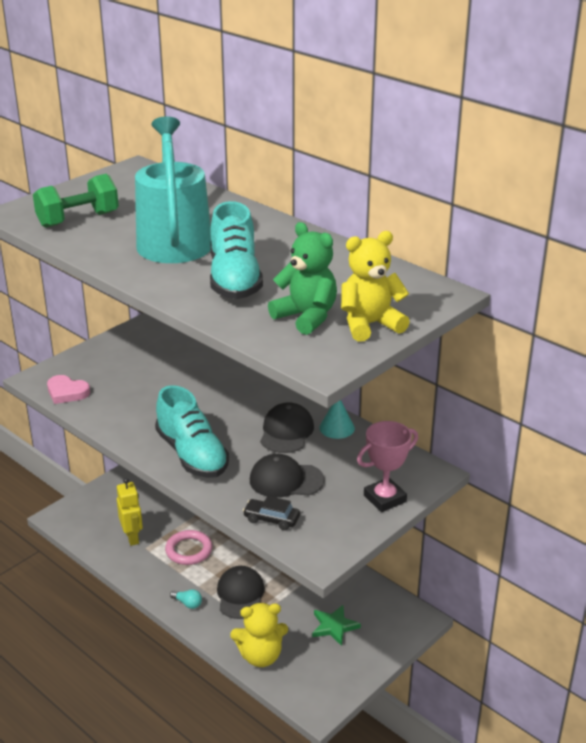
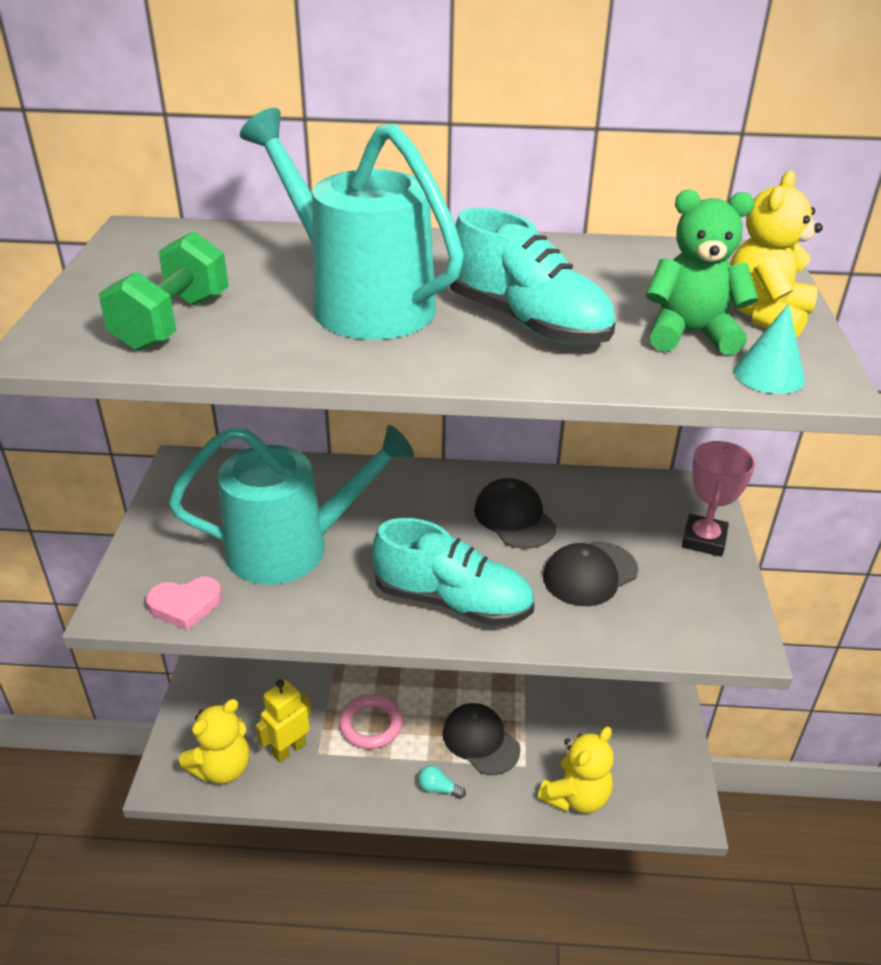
camera: 40 degrees left, 5 degrees up
yellow robot [117,478,143,546] -> yellow robot turned 75 degrees counterclockwise [255,679,311,763]
turquoise light bulb [170,589,202,609] -> turquoise light bulb turned 150 degrees counterclockwise [418,765,466,799]
black car [243,496,300,530] -> none
green star [312,605,361,646] -> none
turquoise cone [319,400,355,439] -> turquoise cone moved to [734,304,805,394]
none -> turquoise watering can [168,425,414,585]
none -> yellow teddy bear [179,699,249,784]

